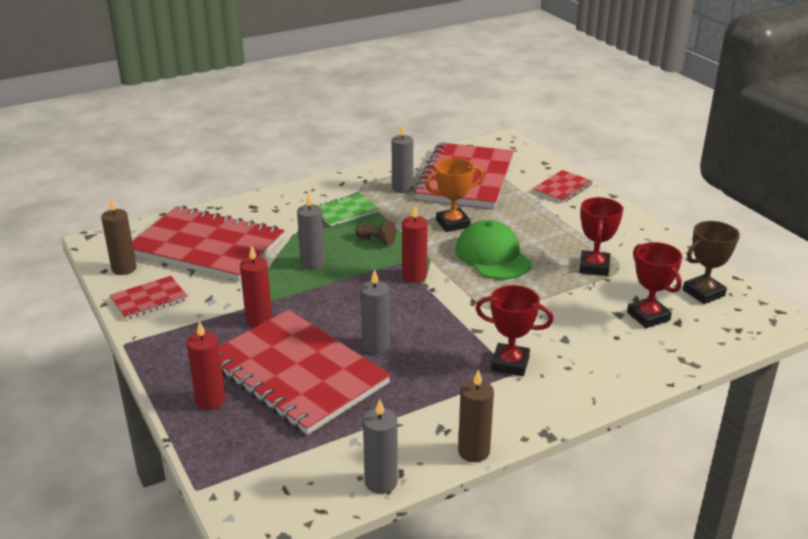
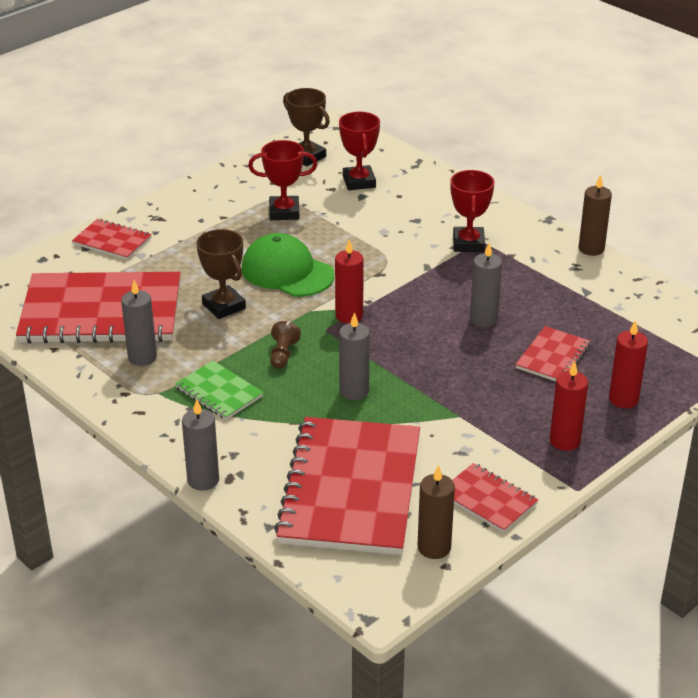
camera: 105 degrees left, 5 degrees up
red notebook [219,310,391,435] -> red notebook [515,326,590,381], size x0.46
red candle [240,246,272,327] -> red candle moved to [550,361,588,451]
grey candle [363,399,398,494] -> grey candle moved to [182,399,219,491]
orange trophy [425,158,483,232] -> brown trophy [196,229,246,319]
green cap [455,220,532,280] -> green cap turned 75 degrees clockwise [242,233,334,297]
red trophy [627,242,683,328] -> red trophy turned 60 degrees counterclockwise [339,112,380,190]

